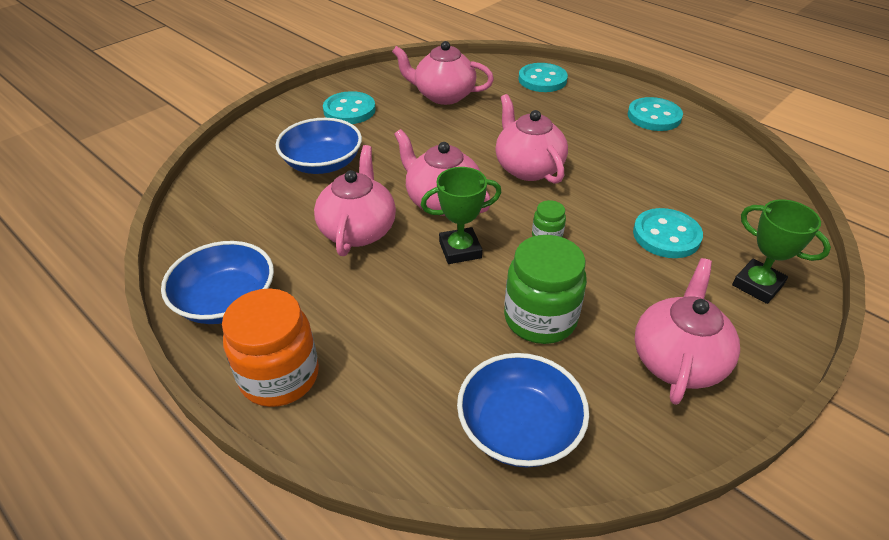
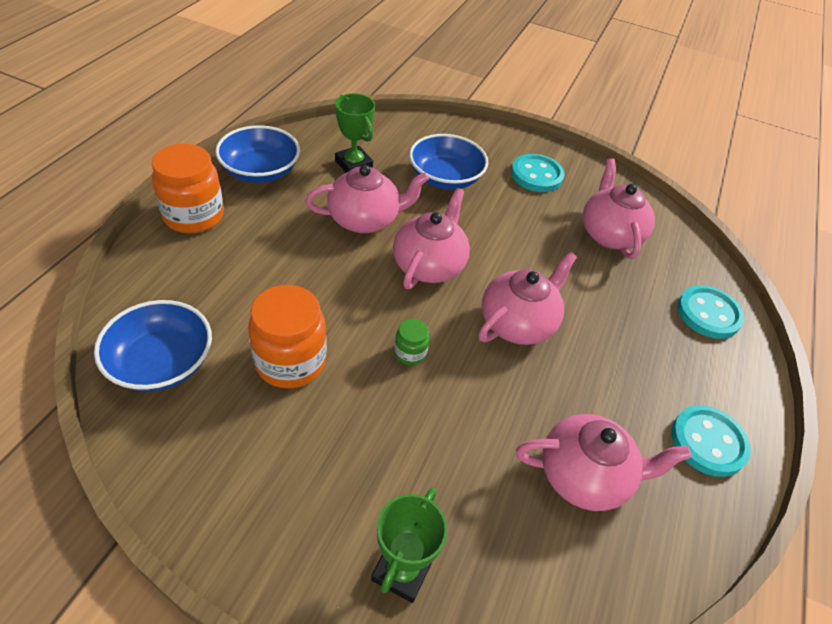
camera: 65 degrees right, 5 degrees up
green trophy [421,167,502,264] -> green trophy moved to [335,93,375,173]
green jar [504,235,587,344] -> orange jar [248,285,327,389]
turquoise button [633,208,703,258] -> none
pink teapot [635,258,740,405] -> pink teapot moved to [516,414,692,511]

